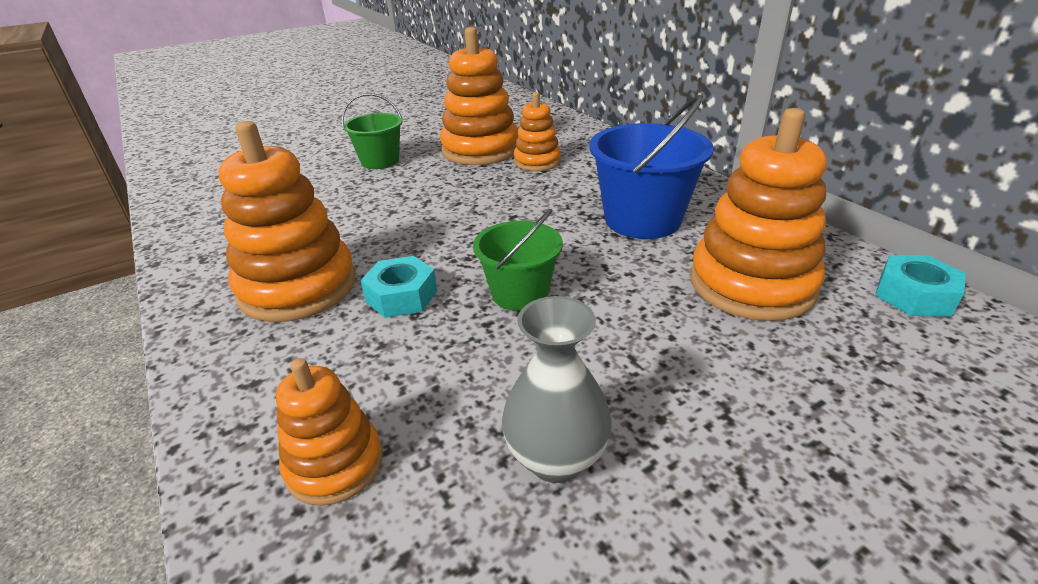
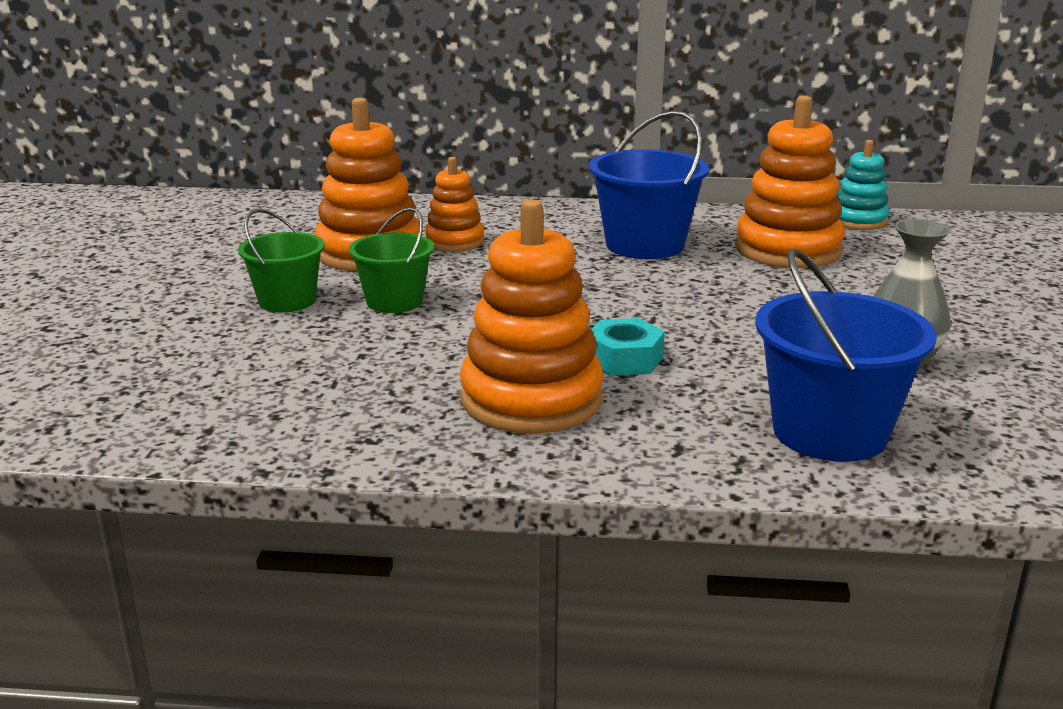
camera: 55 degrees left, 10 degrees down
orange stacking toy [276,358,383,506] -> blue bucket [755,249,937,462]
green bucket [473,209,563,311] -> green bucket moved to [349,207,434,313]
turquoise nut [875,255,966,316] -> turquoise stacking toy [836,140,890,230]

